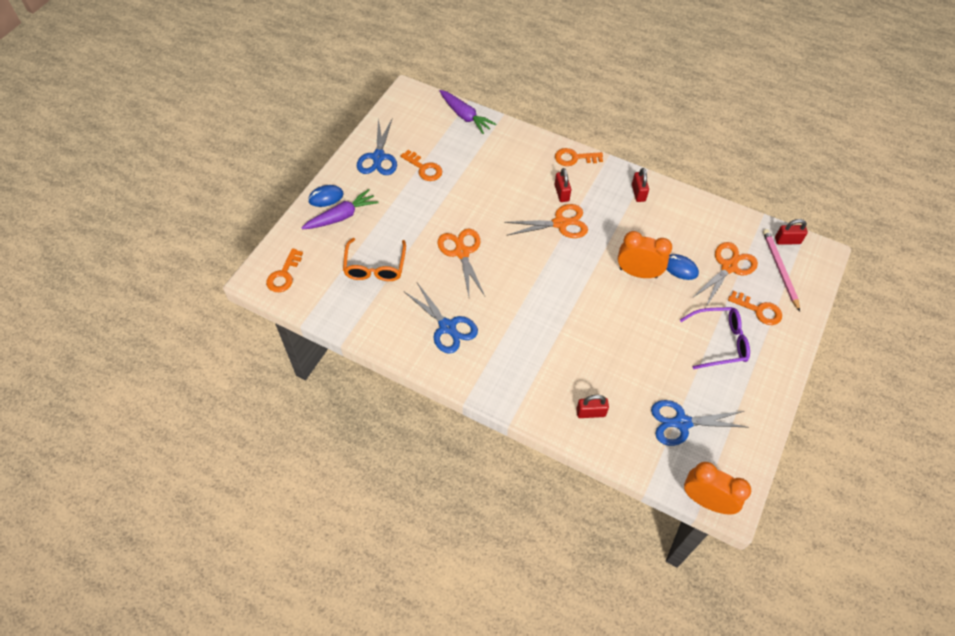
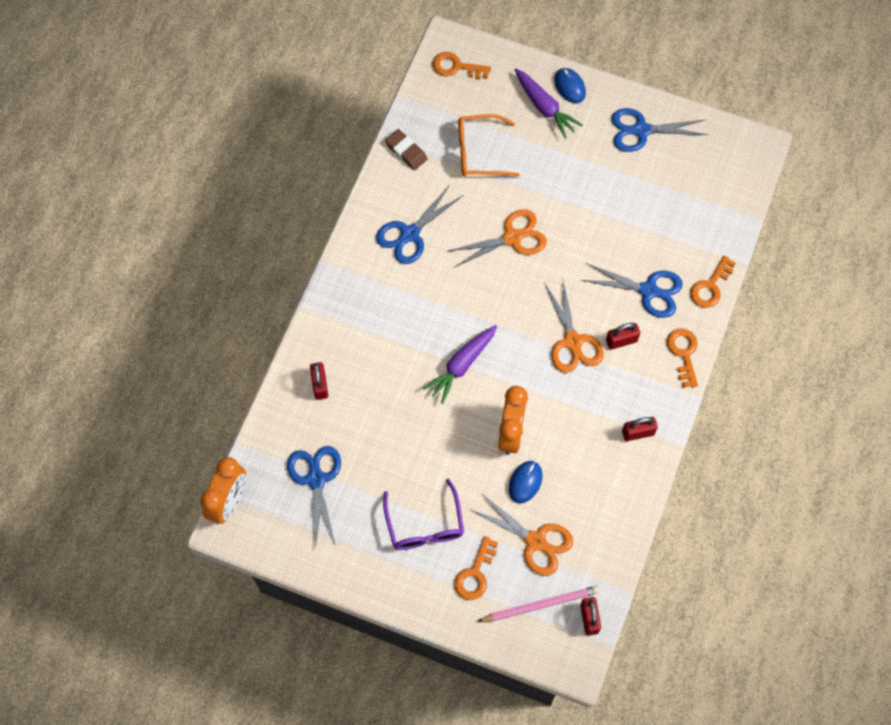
camera: 85 degrees right, 10 degrees up
orange key [400,150,442,181] -> orange key moved to [690,255,736,308]
purple carrot [439,90,496,134] -> purple carrot moved to [423,325,497,404]
none -> brown eraser [385,129,428,170]
none -> blue scissors [581,263,683,318]

